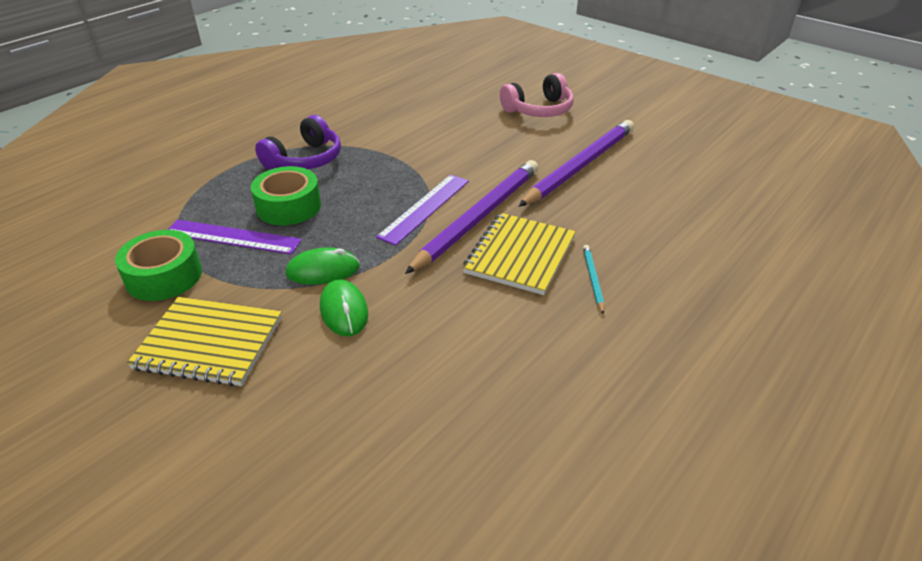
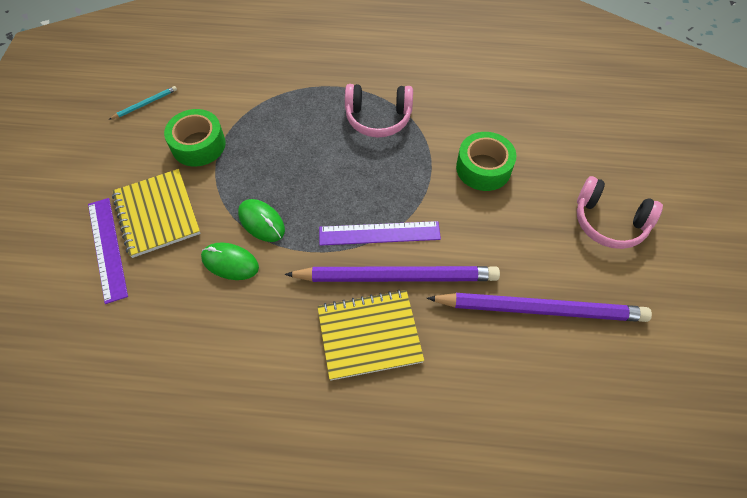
camera: 55 degrees right, 20 degrees up
purple ruler [167,219,302,255] -> purple ruler moved to [88,198,128,304]
green tape [251,166,321,225] -> green tape moved to [456,132,516,191]
purple headphones [255,115,341,170] -> pink headphones [345,84,413,137]
green mouse [320,279,368,336] -> green mouse turned 75 degrees clockwise [201,242,259,280]
turquoise pencil [583,245,605,315] -> turquoise pencil moved to [109,86,177,120]

